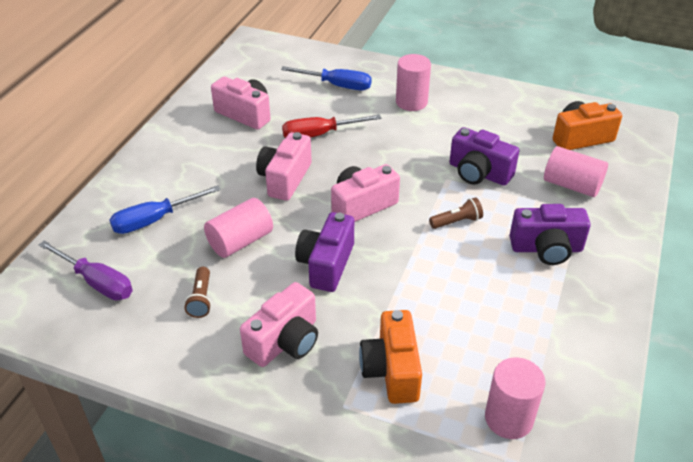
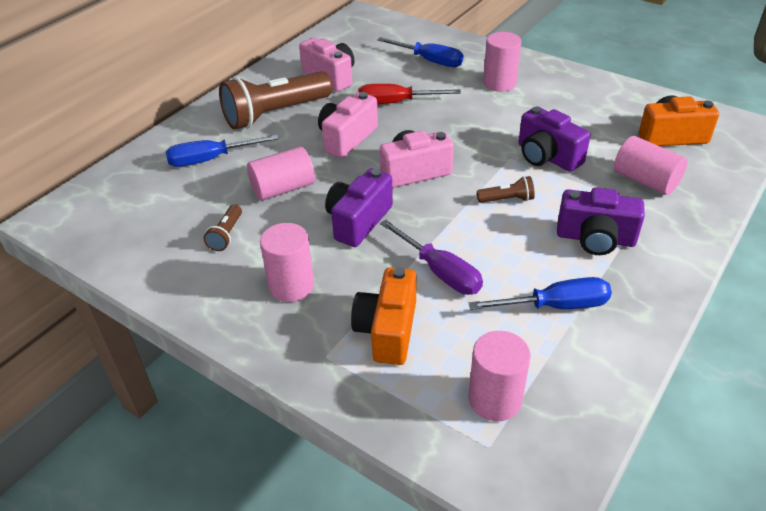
camera: 15 degrees right, 0 degrees up
purple screwdriver [39,240,133,300] -> purple screwdriver moved to [380,220,483,295]
pink camera [240,282,318,367] -> pink cylinder [260,223,314,302]
none -> brown flashlight [219,71,332,130]
none -> blue screwdriver [469,277,612,310]

